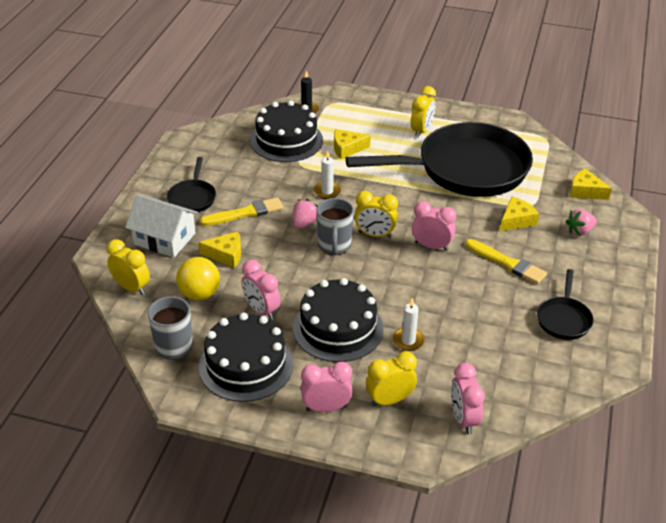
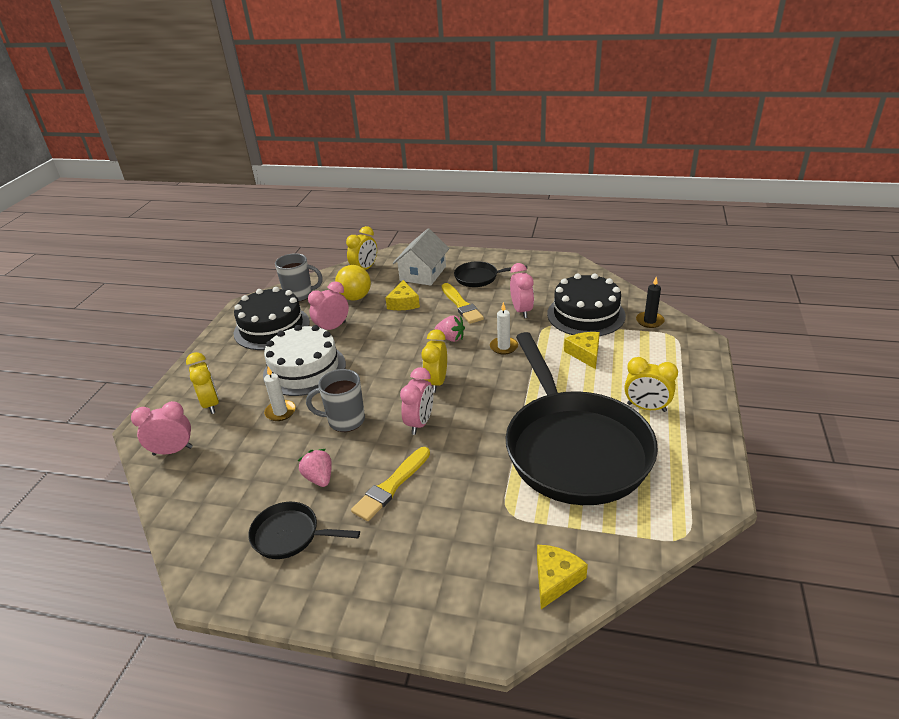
camera: 90 degrees right, 5 degrees down
black cake [293,278,384,362] -> white cake [263,325,346,396]
pink clock [301,362,353,412] -> pink clock moved to [510,263,534,318]
grey mug [316,198,354,255] -> grey mug moved to [306,369,365,432]
yellow cheese [500,197,539,231] -> none
pink strawberry [566,209,597,236] -> pink strawberry moved to [298,449,332,487]

